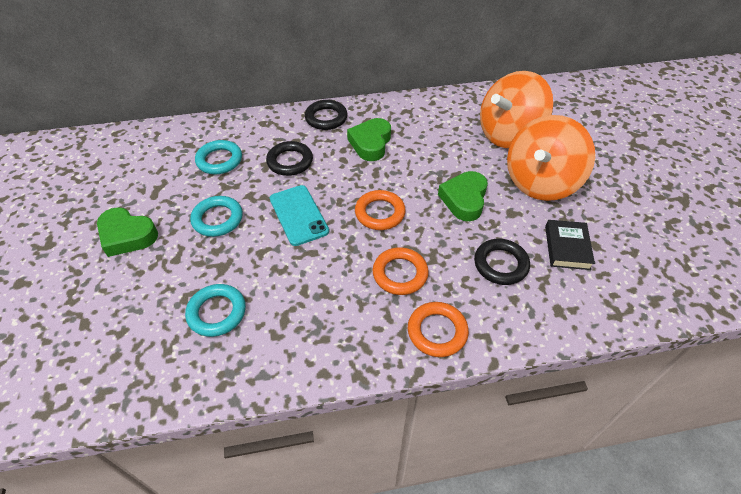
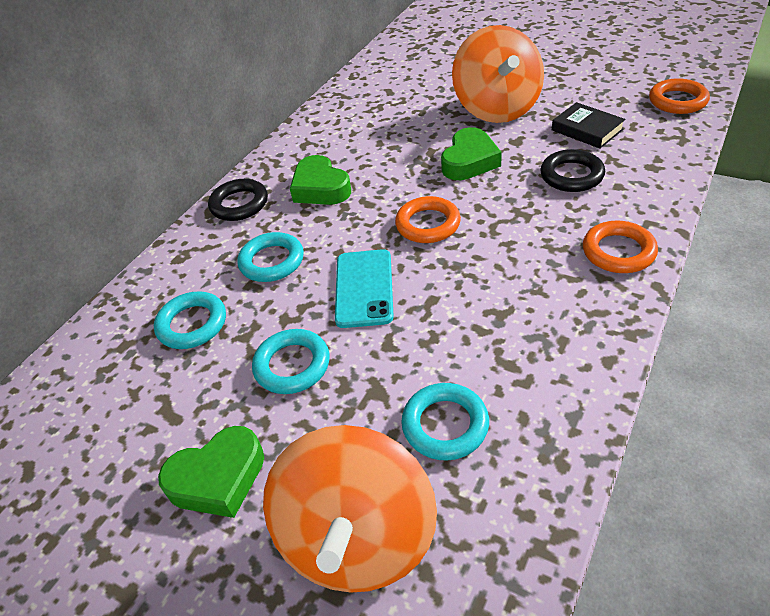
camera: 45 degrees left, 5 degrees down
black ring [266,141,313,176] -> turquoise ring [237,232,304,282]
turquoise phone [270,185,329,246] -> turquoise phone turned 75 degrees clockwise [335,249,394,328]
orange ring [373,247,429,295] -> orange ring moved to [649,78,710,114]
green heart [438,171,488,221] -> green heart turned 120 degrees counterclockwise [441,127,502,180]
orange spinning top [480,71,553,148] -> orange spinning top moved to [263,425,437,593]

